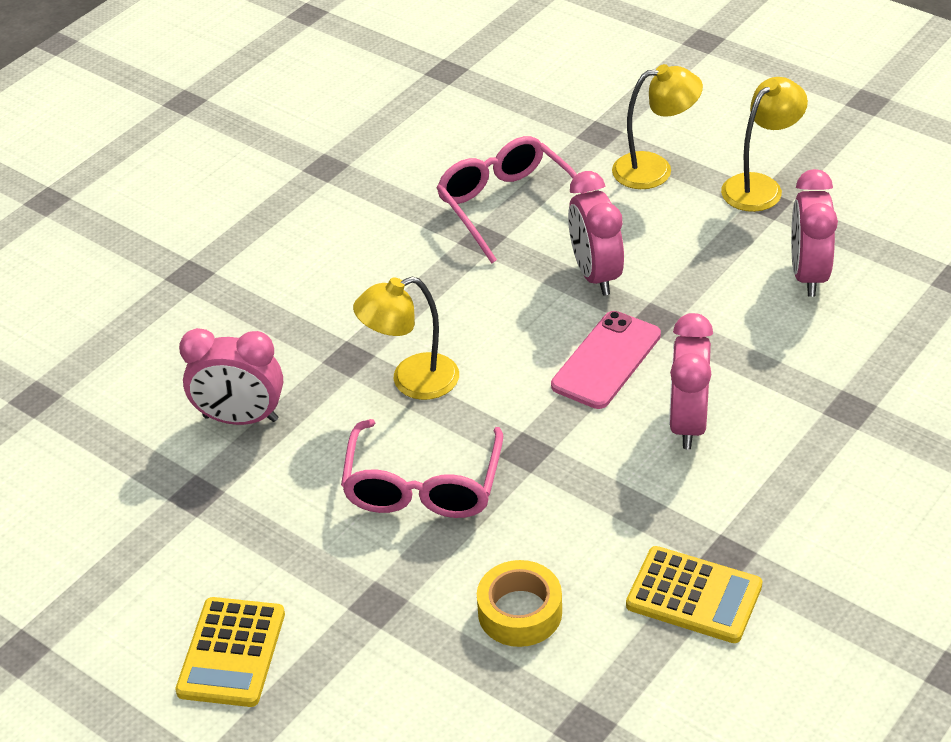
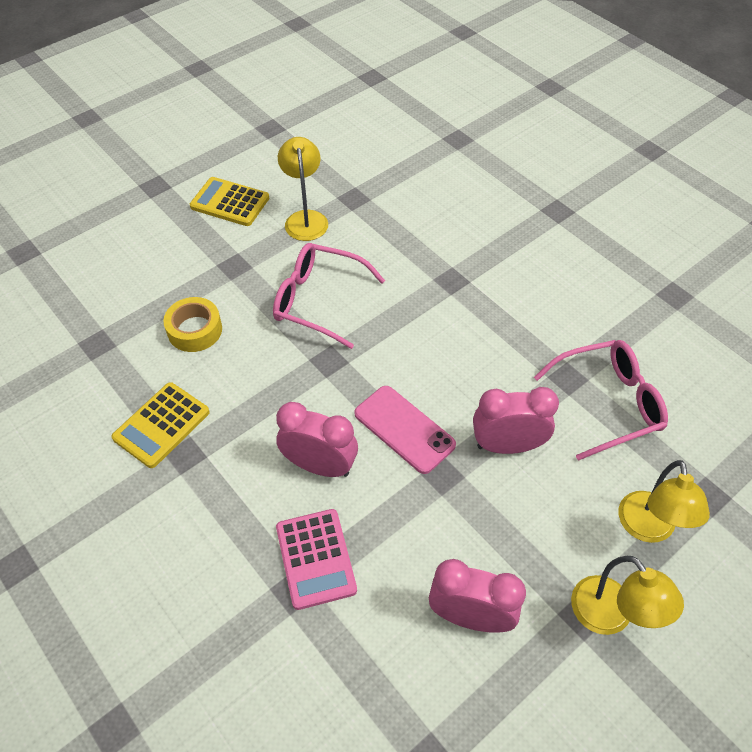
camera: 100 degrees right, 10 degrees up
pink clock [179,328,283,425] -> none
yellow lamp [353,277,459,400] -> yellow lamp moved to [278,137,328,241]
none -> pink calculator [276,509,357,610]

